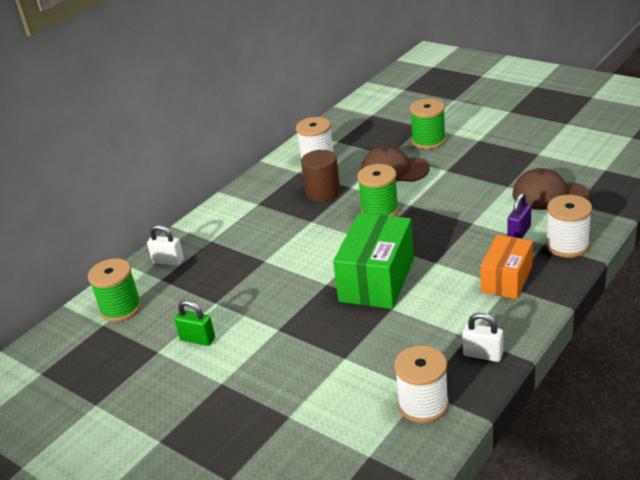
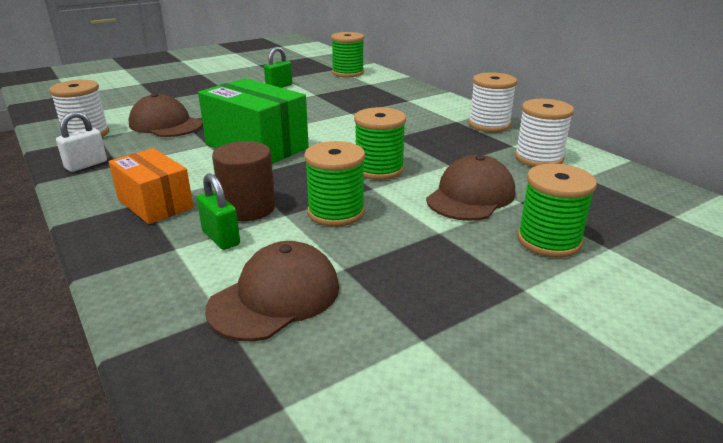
camera: 105 degrees right, 5 degrees down
white padlock [147,225,184,266] -> none
brown cylinder [301,150,340,201] -> brown cylinder moved to [212,141,275,221]
purple padlock [507,193,532,239] -> green padlock [197,173,240,250]
white spool [546,195,592,258] -> white spool moved to [468,72,517,132]
none -> brown cap [128,93,203,137]
none -> green spool [304,141,365,227]

